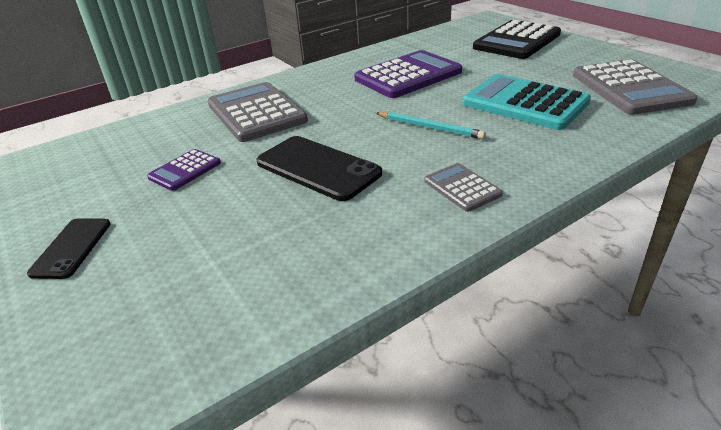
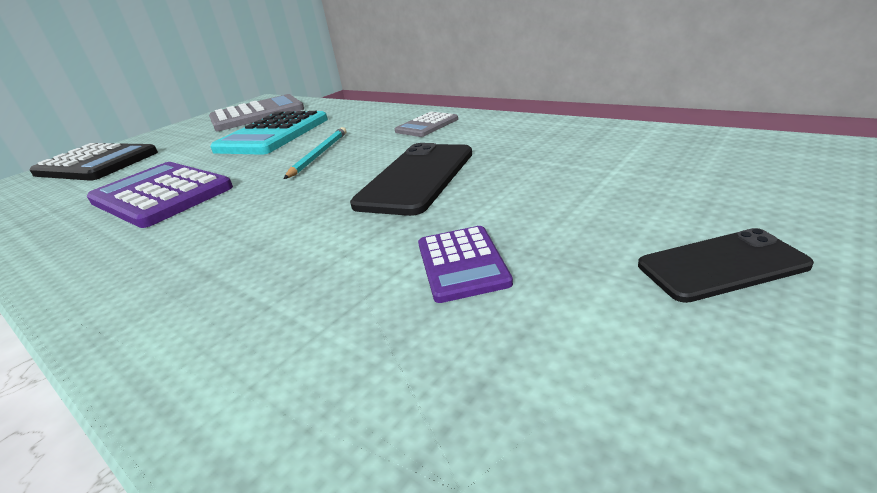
camera: 105 degrees left, 5 degrees down
purple calculator [147,149,221,191] -> purple calculator turned 60 degrees clockwise [418,226,513,303]
grey calculator [208,82,308,142] -> none

